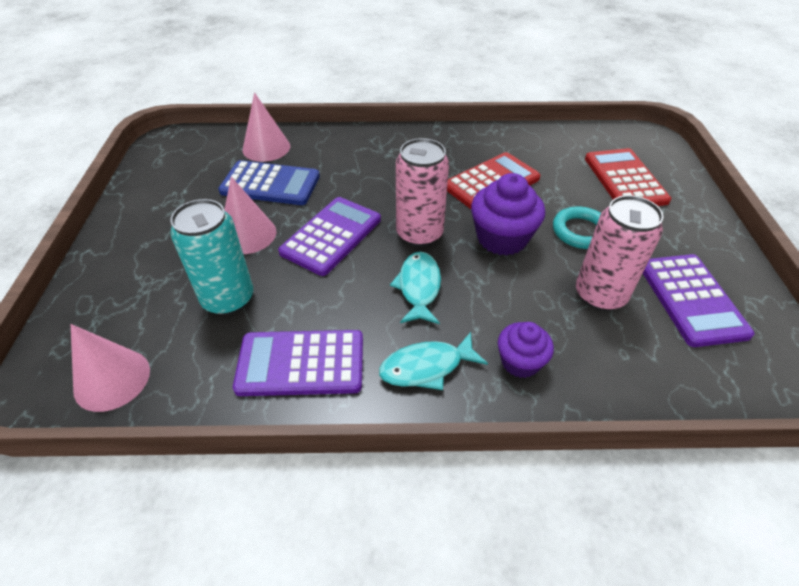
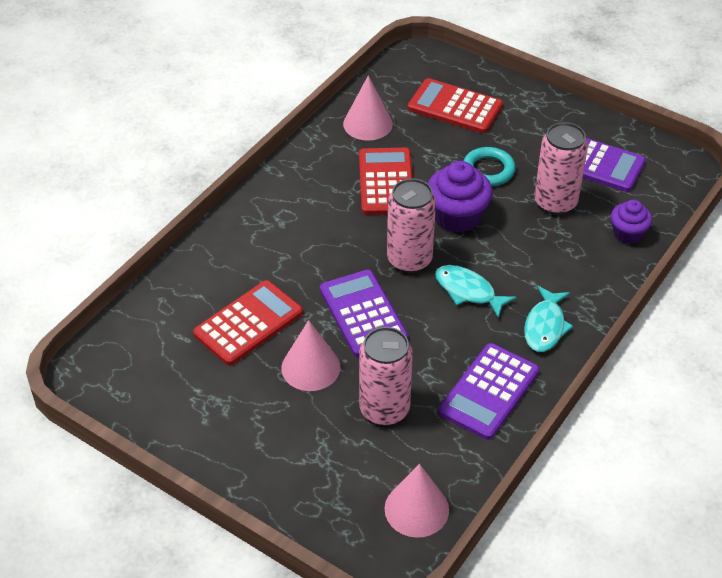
camera: 55 degrees left, 0 degrees up
turquoise can [170,199,253,315] -> pink can [359,327,413,426]
blue calculator [218,160,320,205] -> red calculator [193,280,303,366]
pink cone [242,92,290,162] -> pink cone moved to [343,75,393,141]
purple cupcake [498,322,554,378] -> purple cupcake moved to [611,200,652,244]

